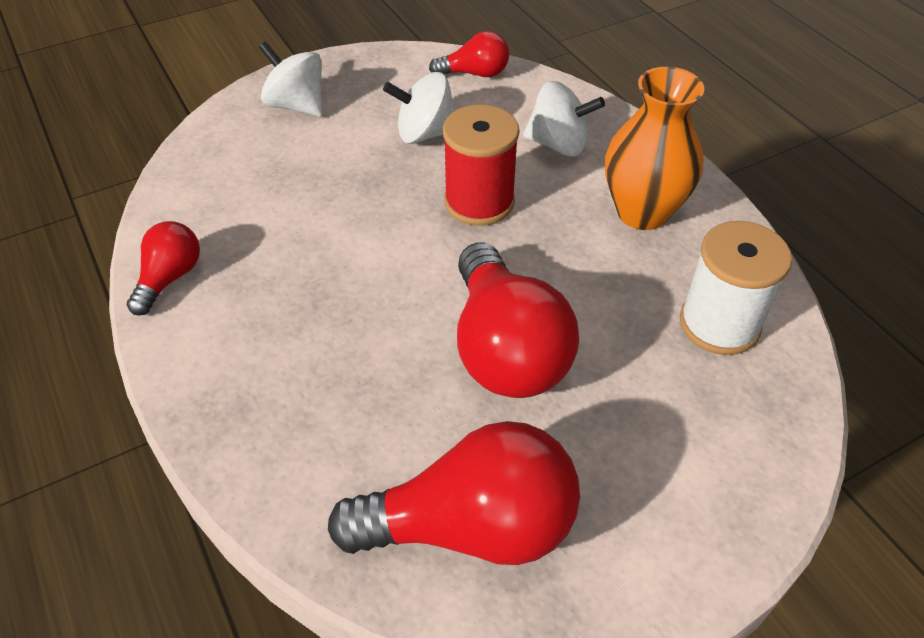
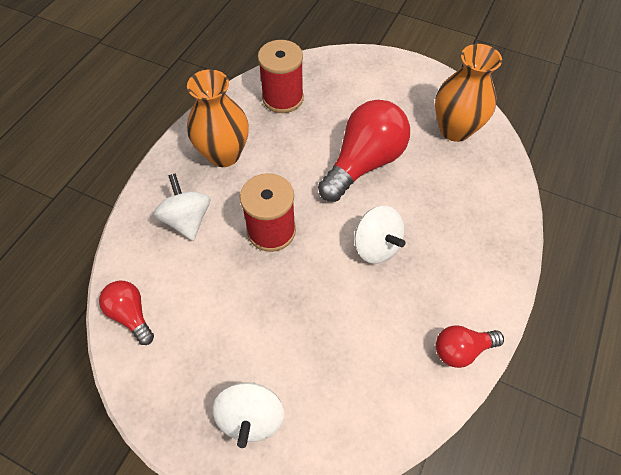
camera: 125 degrees left, 10 degrees up
red light bulb [328,421,580,565] -> orange vase [435,44,502,142]
white spinning top [383,72,456,144] -> white spinning top moved to [354,206,406,264]
white spool [680,221,792,355] -> red spool [258,40,304,113]

